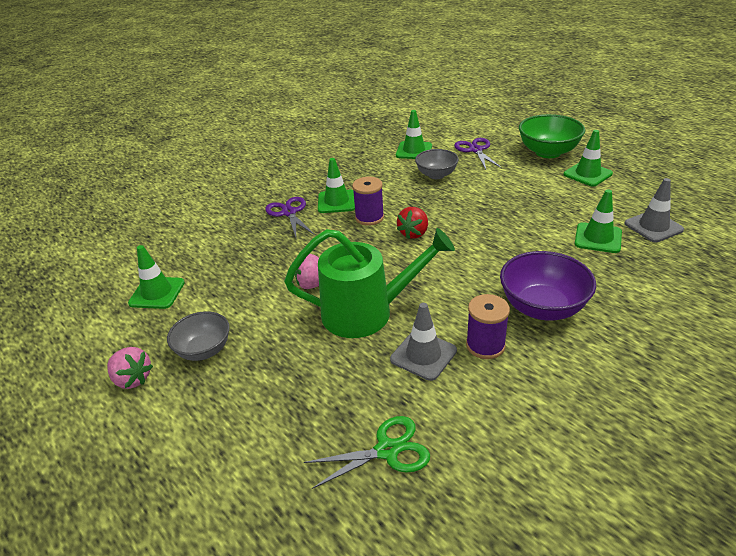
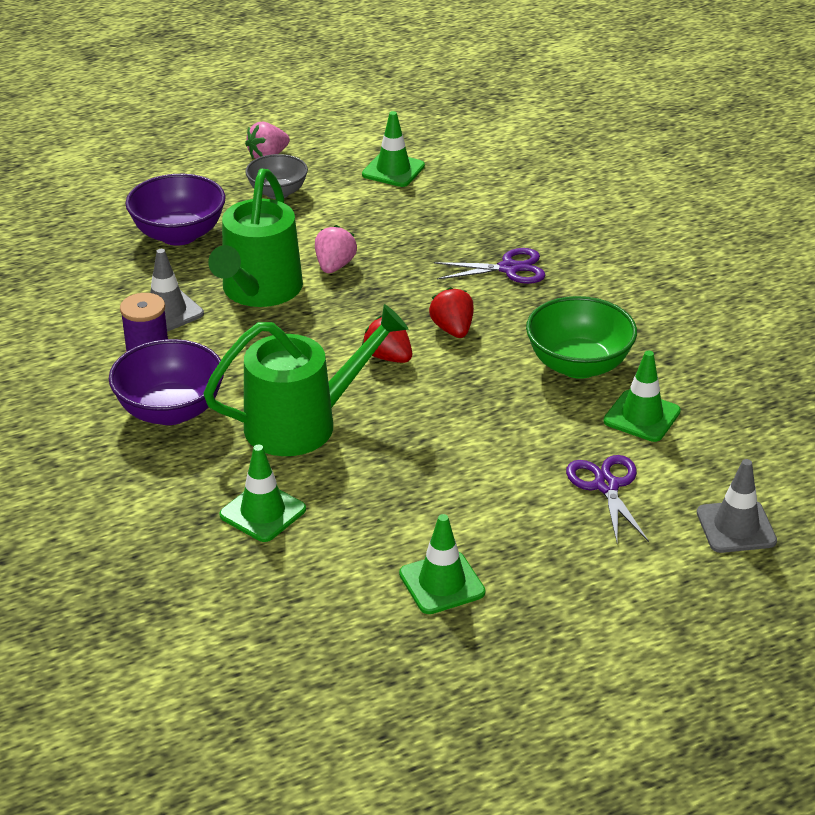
camera: 105 degrees right, 0 degrees up
green scissors [304,416,430,489] -> none
green traffic cone [318,158,355,213] -> none
purple spool [352,177,384,226] -> red strawberry [429,287,474,338]
grey bowl [415,149,459,179] -> none
purple scissors [454,138,502,169] -> purple scissors turned 105 degrees counterclockwise [566,455,649,542]
green bowl [519,114,585,158] -> green bowl moved to [526,296,637,379]
grey traffic cone [624,178,684,242] -> grey traffic cone moved to [697,459,777,553]
none -> purple bowl [125,174,225,246]
none -> green watering can [203,304,408,456]

